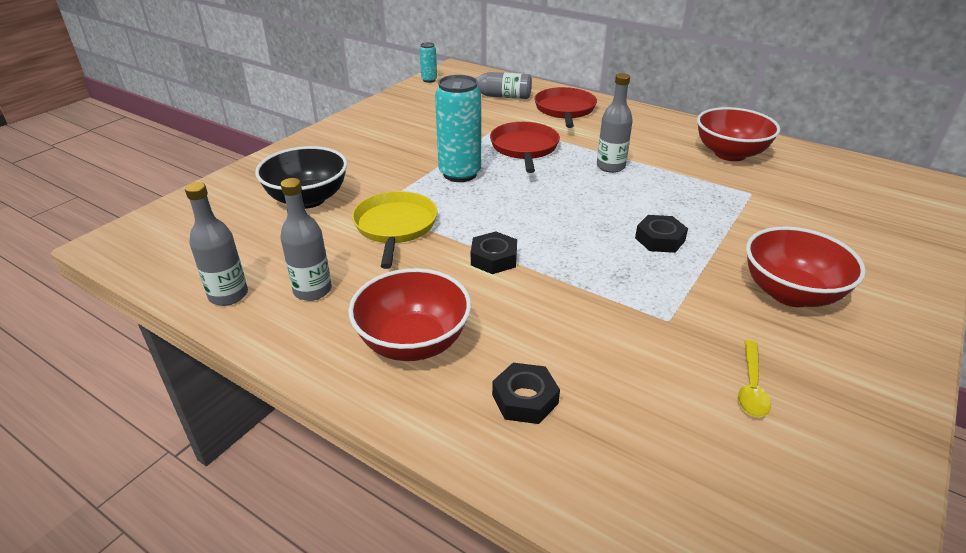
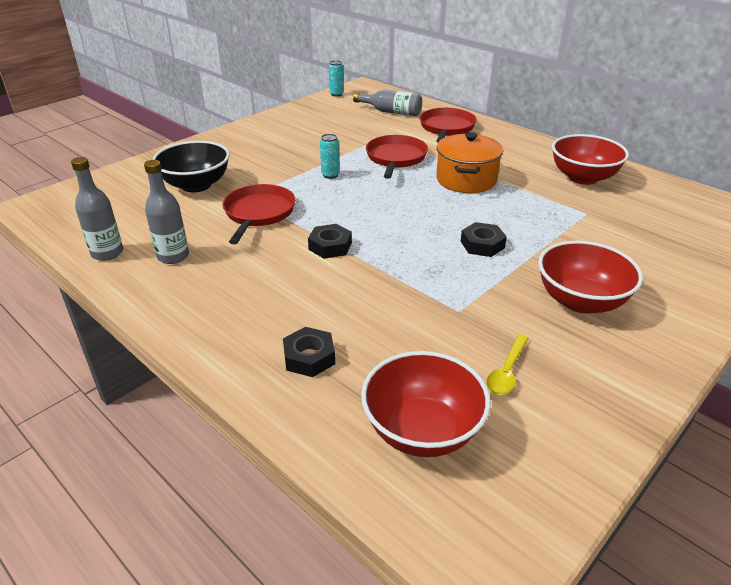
camera: 10 degrees right, 0 degrees up
red bowl [348,268,471,361] -> red bowl moved to [361,351,491,457]
yellow pan [352,191,437,269] -> red pan [222,184,296,244]
turquoise can [435,75,481,182] -> turquoise can [320,134,340,179], size x0.49
grey bottle [597,73,633,173] -> orange pot [436,132,503,193]

